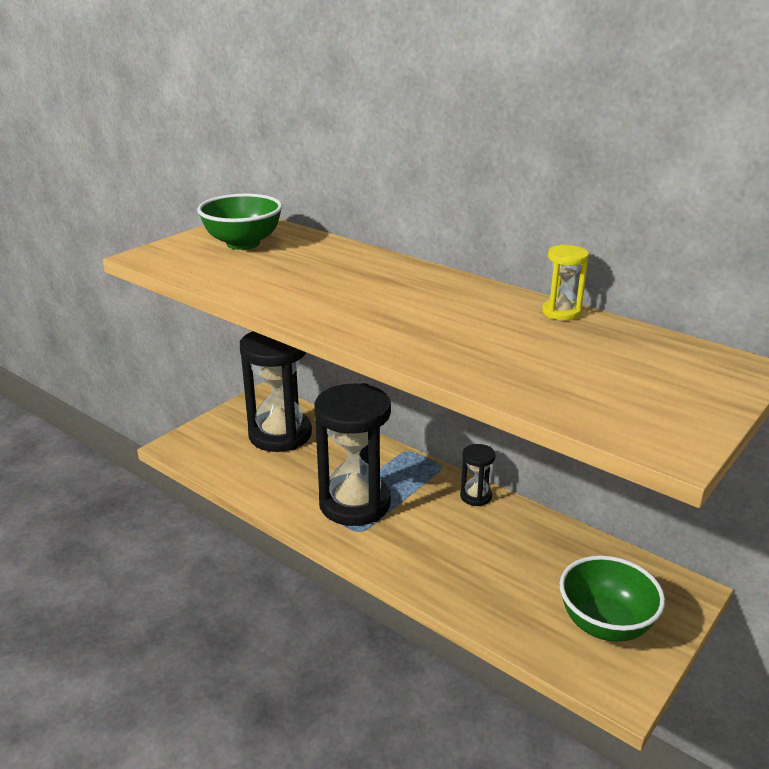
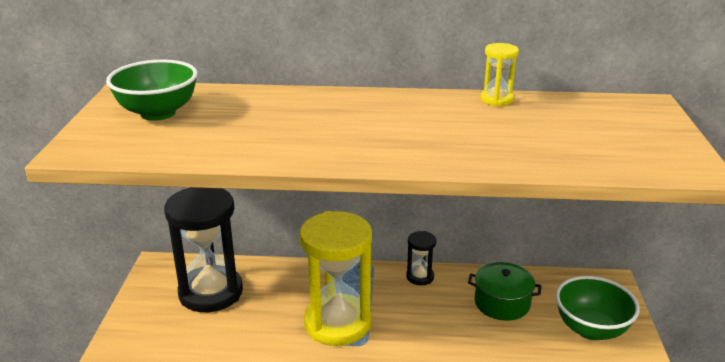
camera: 35 degrees left, 0 degrees up
black hourglass [315,383,391,526] -> yellow hourglass [299,211,372,346]
none -> green pot [468,262,541,321]

